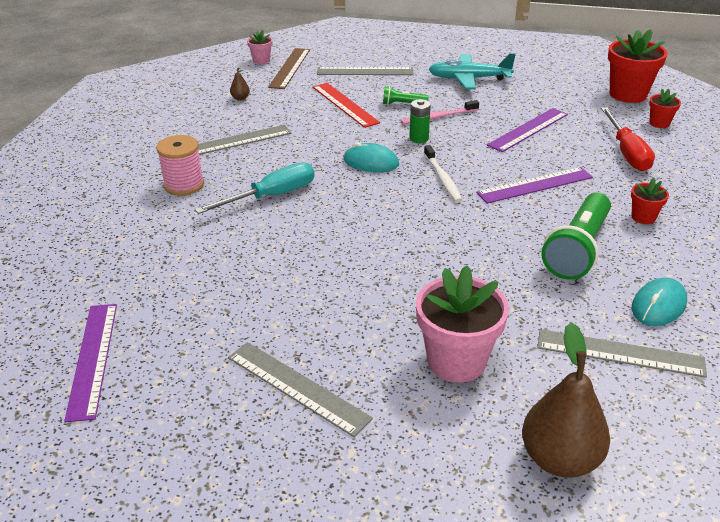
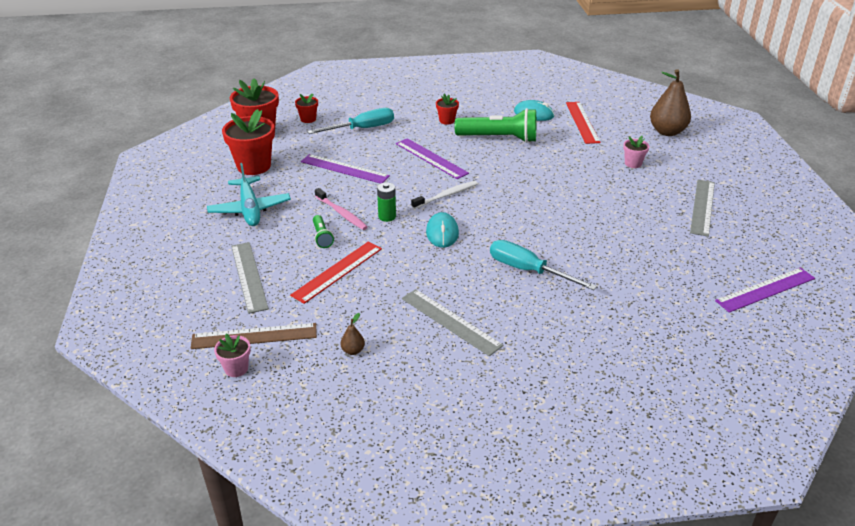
camera: 110 degrees left, 0 degrees up
pink spool [156,135,204,196] -> none
pink flower pot [416,265,509,383] -> pink flower pot [623,136,649,168], size x0.50
grey ruler [537,329,707,378] -> red ruler [566,102,601,144]
red screwdriver [601,107,655,171] -> turquoise screwdriver [307,108,394,134]
none -> red flower pot [222,109,275,175]

